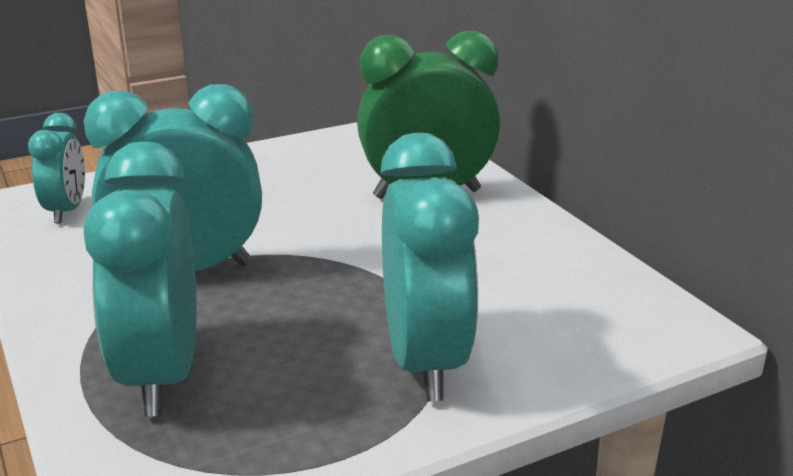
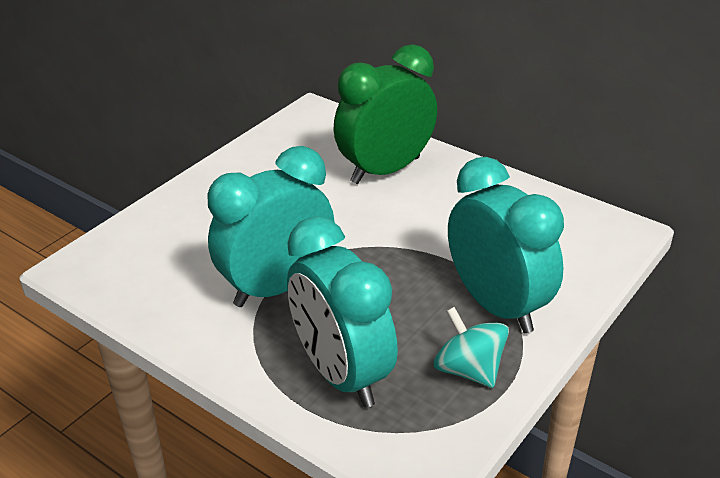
camera: 25 degrees left, 10 degrees up
turquoise clock [28,113,85,223] -> none
none -> turquoise spinning top [434,307,509,388]

